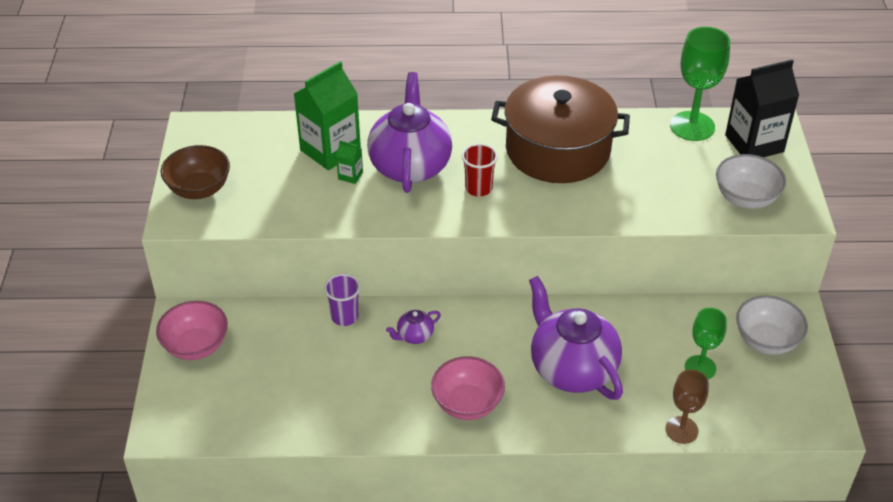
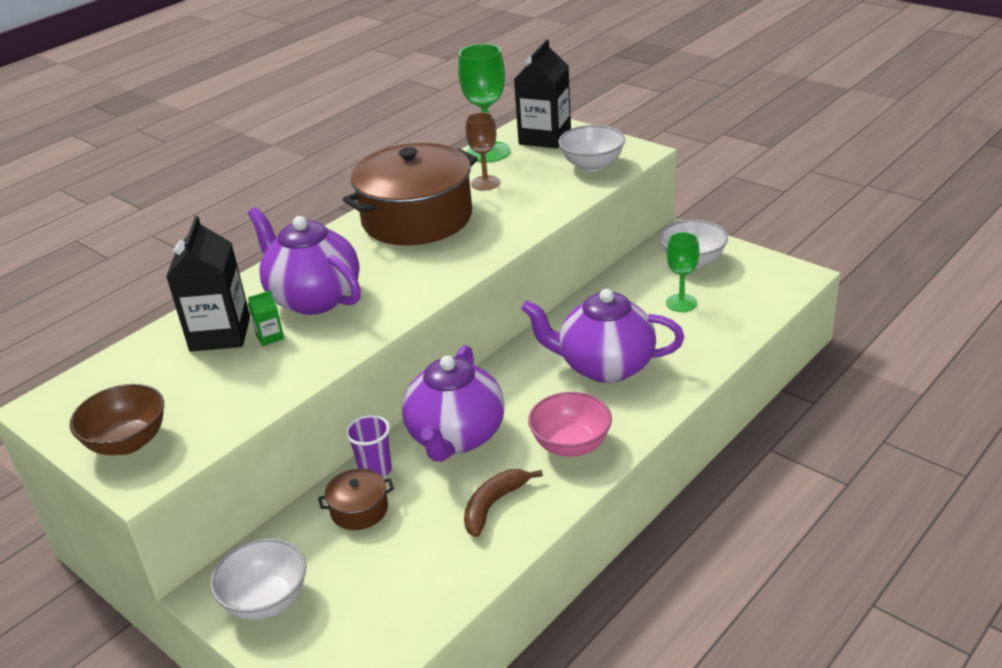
camera: 45 degrees left, 10 degrees down
pink bowl [156,301,228,360] -> white bowl [210,538,306,620]
green carton [294,61,361,170] -> black carton [166,216,250,352]
purple teapot [386,310,441,344] -> purple teapot [402,345,505,462], size x2.36
red cup [462,143,498,197] -> none
brown goblet [665,369,709,444] -> brown goblet moved to [465,112,500,190]
none -> brown pot [318,468,394,530]
none -> brown banana [464,469,543,537]

